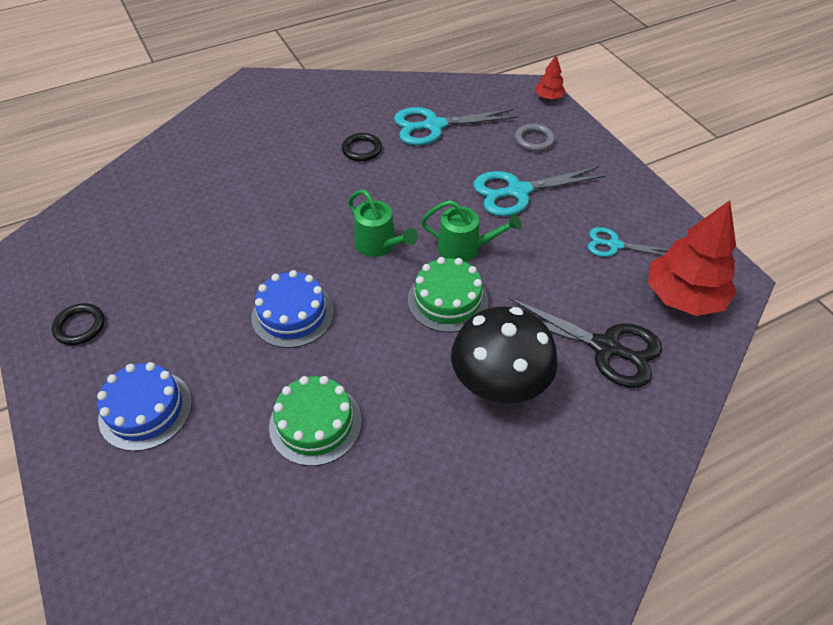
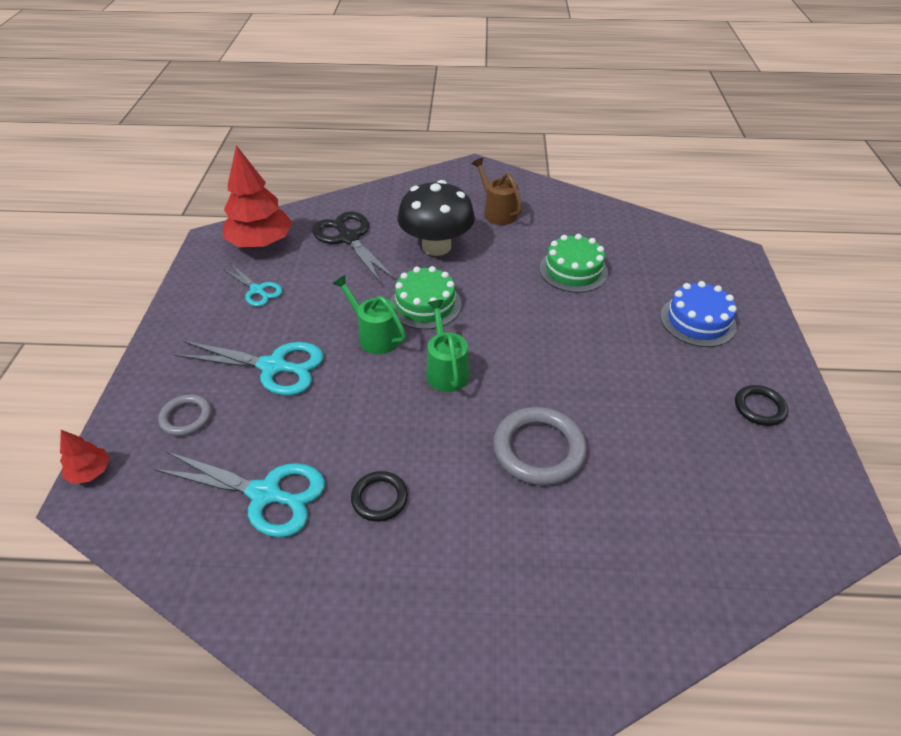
camera: 150 degrees left, 5 degrees down
blue cake [251,270,334,348] -> none
none -> brown watering can [472,158,522,225]
none -> grey ring [493,407,587,486]

